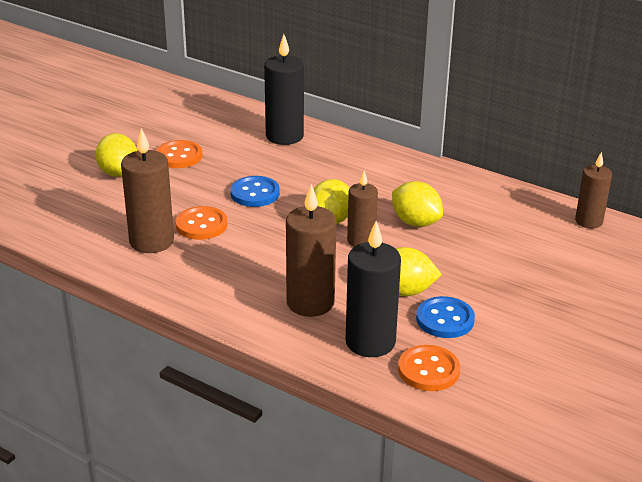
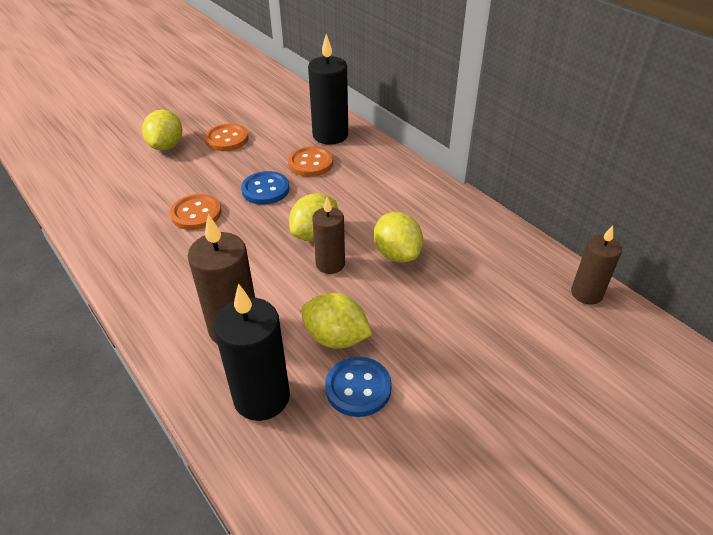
camera: 20 degrees right, 10 degrees up
brown candle [121,128,174,253] -> none
orange button [398,345,460,391] -> orange button moved to [288,146,333,177]

